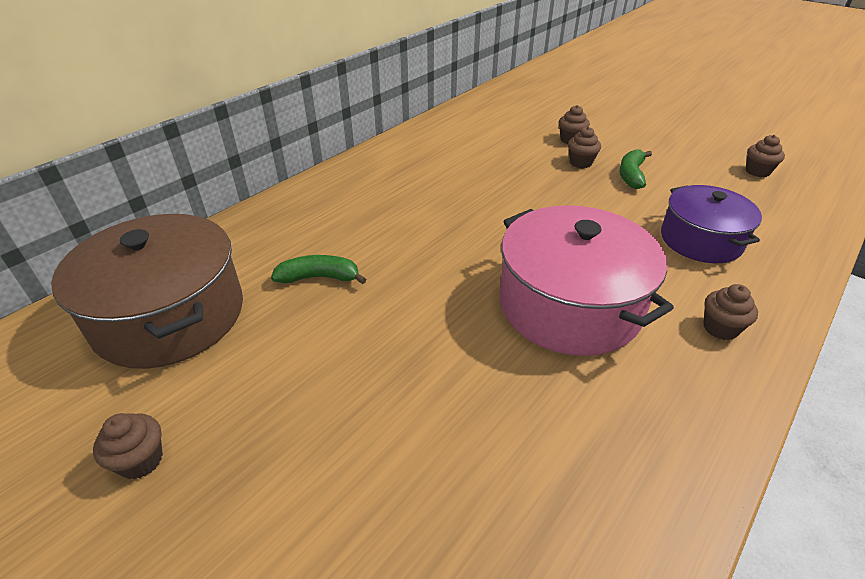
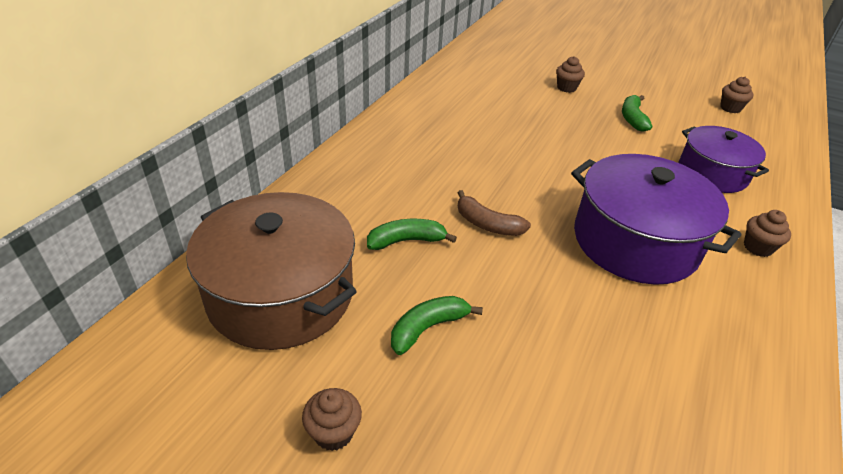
camera: 15 degrees left, 0 degrees up
pink pot [500,205,674,356] -> purple pot [571,154,741,285]
brown cupcake [568,127,601,168] -> none
none -> green banana [391,296,483,355]
none -> brown banana [458,190,531,236]

